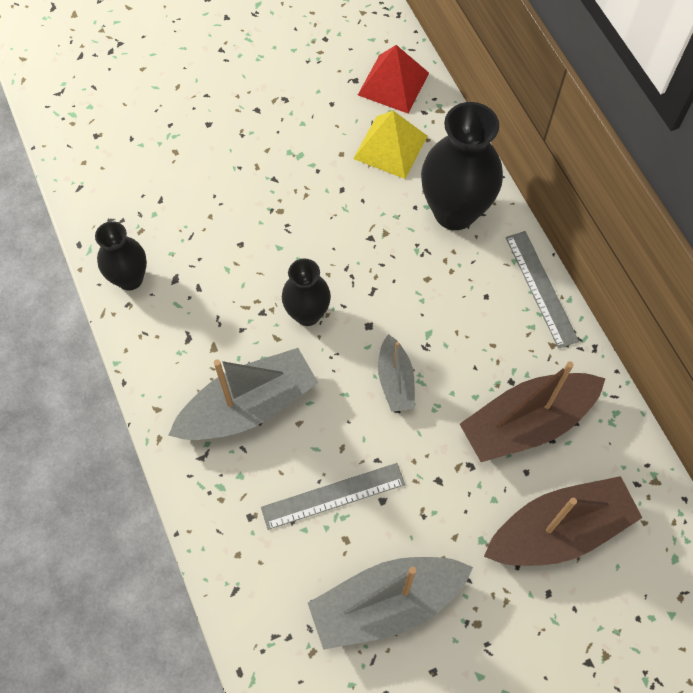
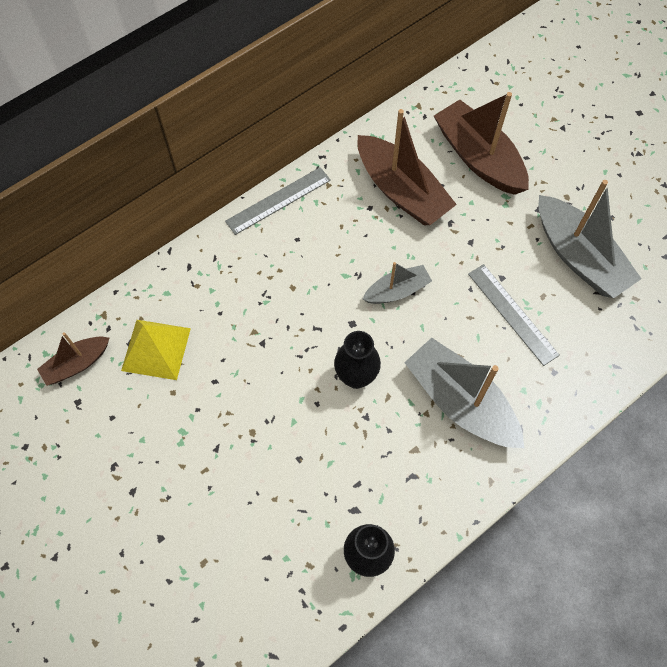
camera: 105 degrees left, 0 degrees up
red pyramid [358,45,429,113] -> brown boat [37,332,109,386]
black vase [421,102,503,230] -> none

